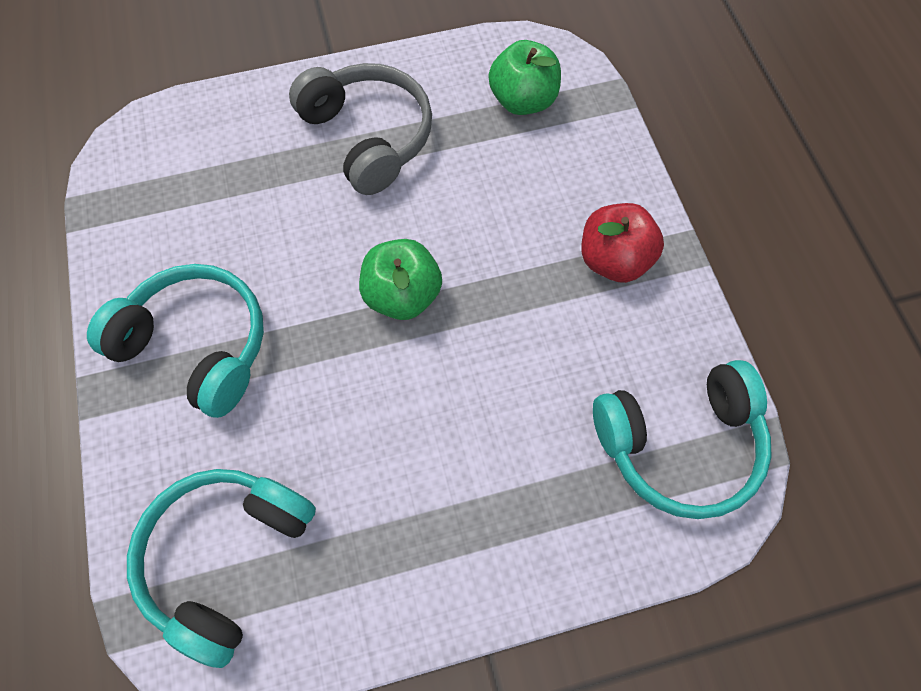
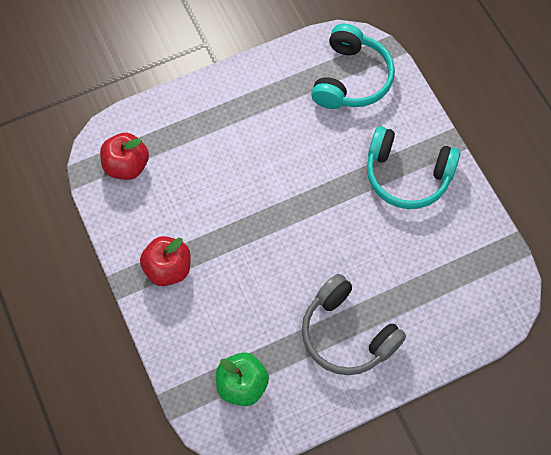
camera: 170 degrees right, 0 degrees up
green apple [359,239,442,320] -> none
turquoise headphones [593,360,772,519] -> red apple [100,133,149,180]

